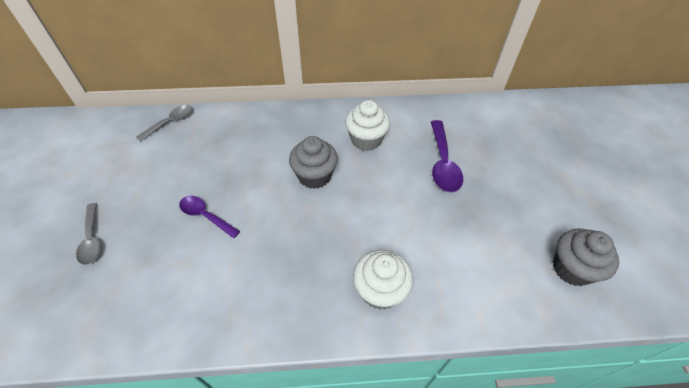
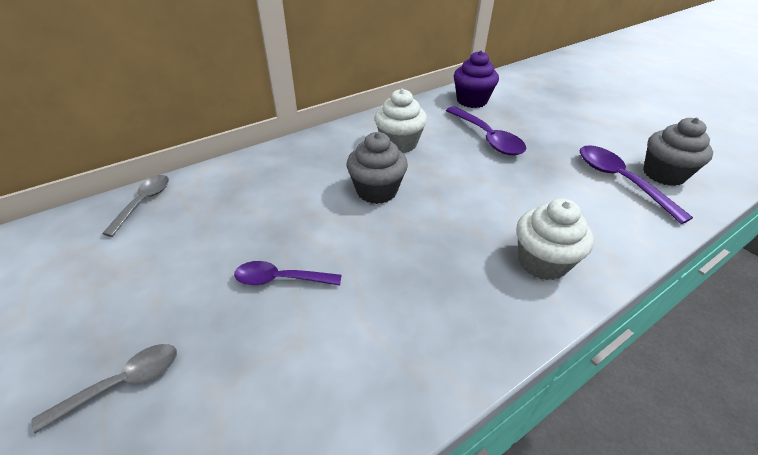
camera: 30 degrees left, 10 degrees down
grey spoon [76,203,101,265] -> grey spoon turned 75 degrees counterclockwise [31,344,177,434]
none -> purple cupcake [454,51,499,108]
none -> purple spoon [580,145,693,224]

